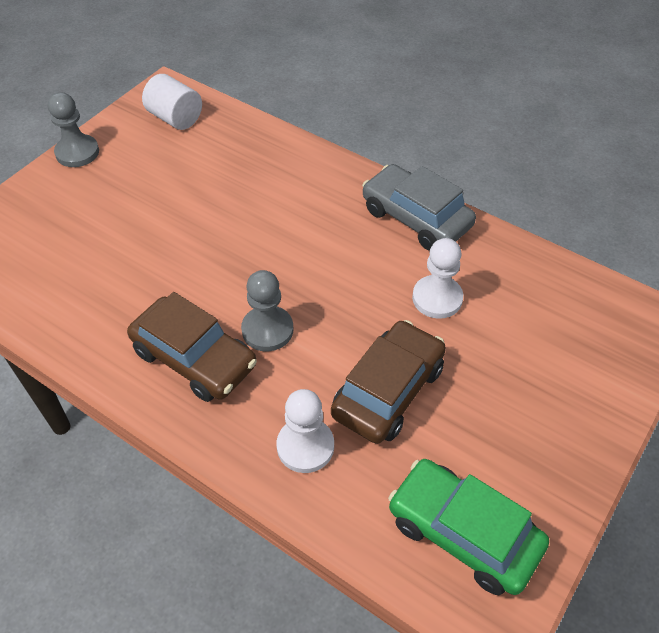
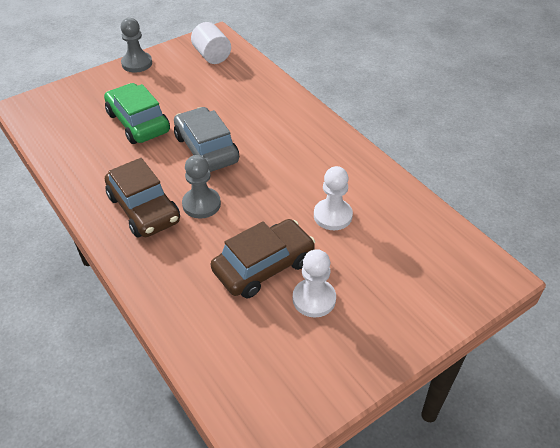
camera: 20 degrees right, 5 degrees down
white pawn [277,389,334,473] -> white pawn moved to [293,249,336,317]
grey car [362,164,476,251] -> grey car moved to [174,107,239,172]
green car [388,459,549,595] -> green car moved to [104,83,170,144]

